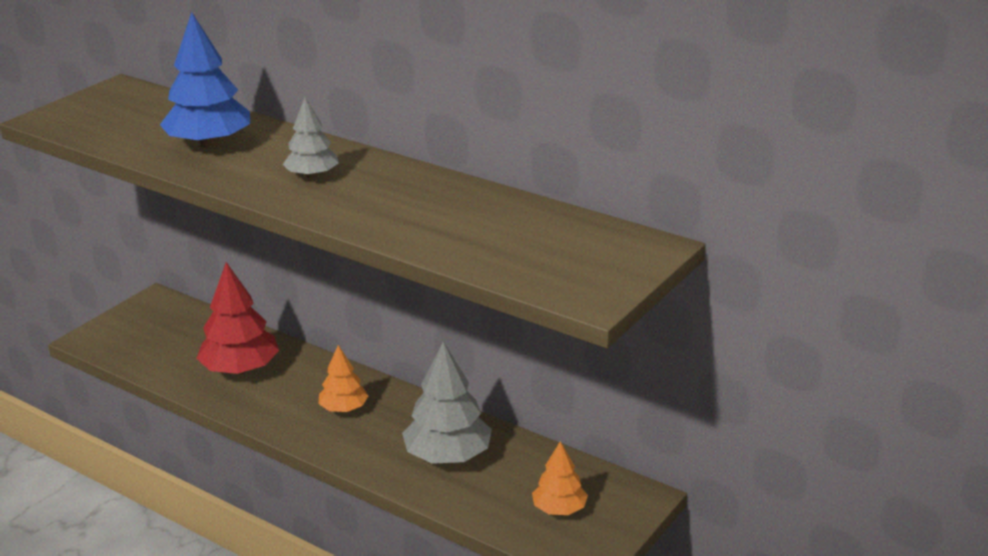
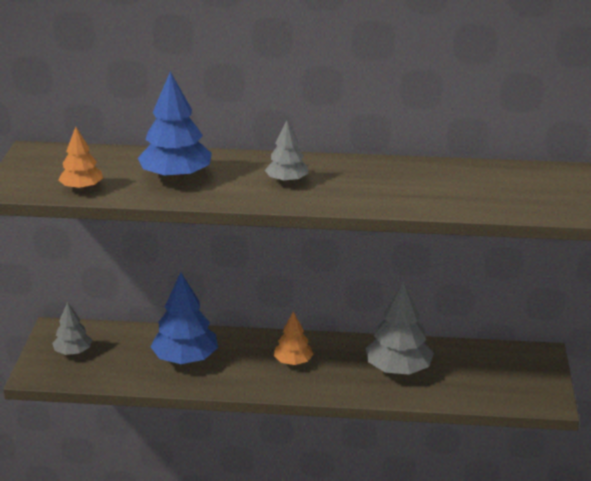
camera: 30 degrees left, 0 degrees up
red tree [196,262,279,374] -> blue tree [150,272,218,364]
orange tree [532,441,588,515] -> orange tree moved to [58,127,103,190]
none -> grey tree [52,302,92,355]

